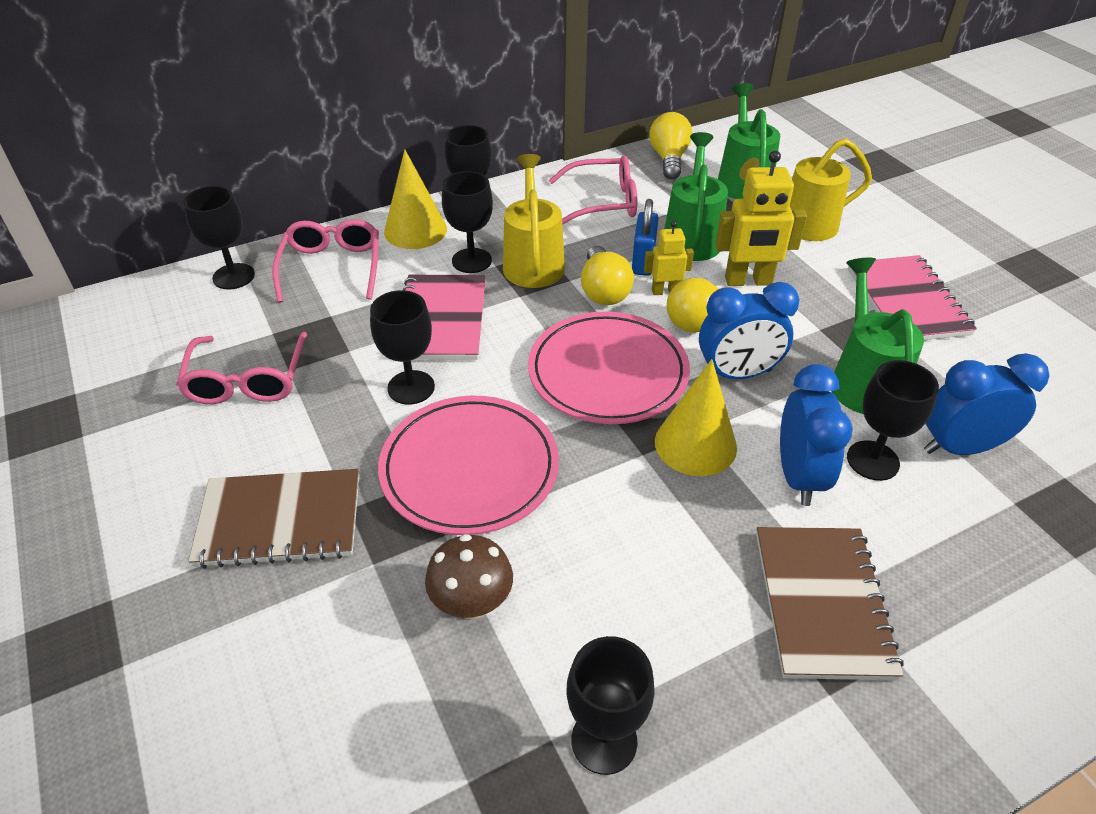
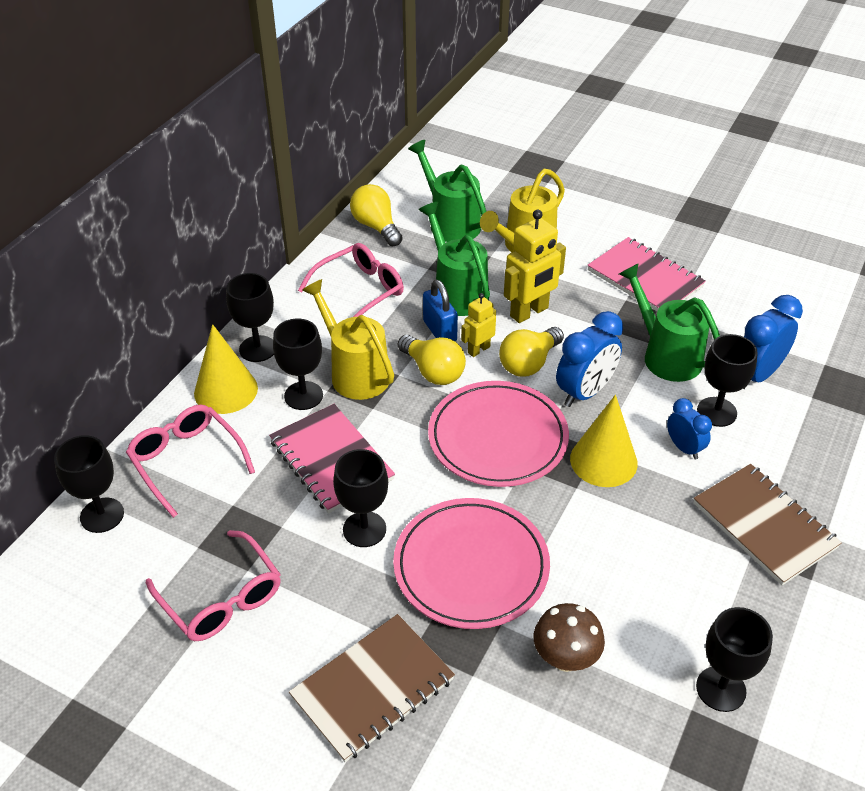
camera: 35 degrees left, 0 degrees up
blue clock [780,364,853,506] -> blue clock [667,398,712,459], size x0.60

